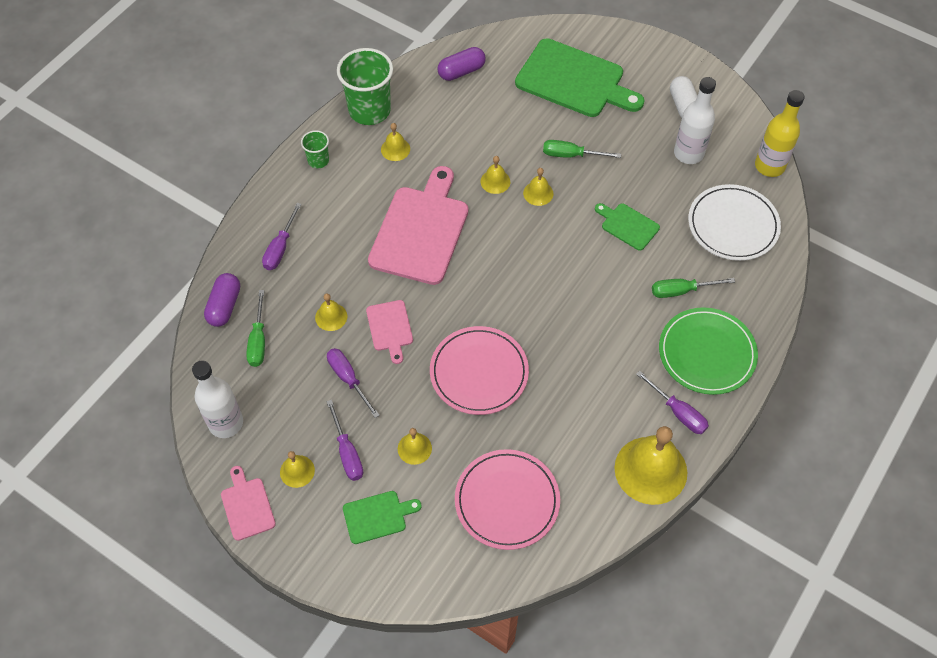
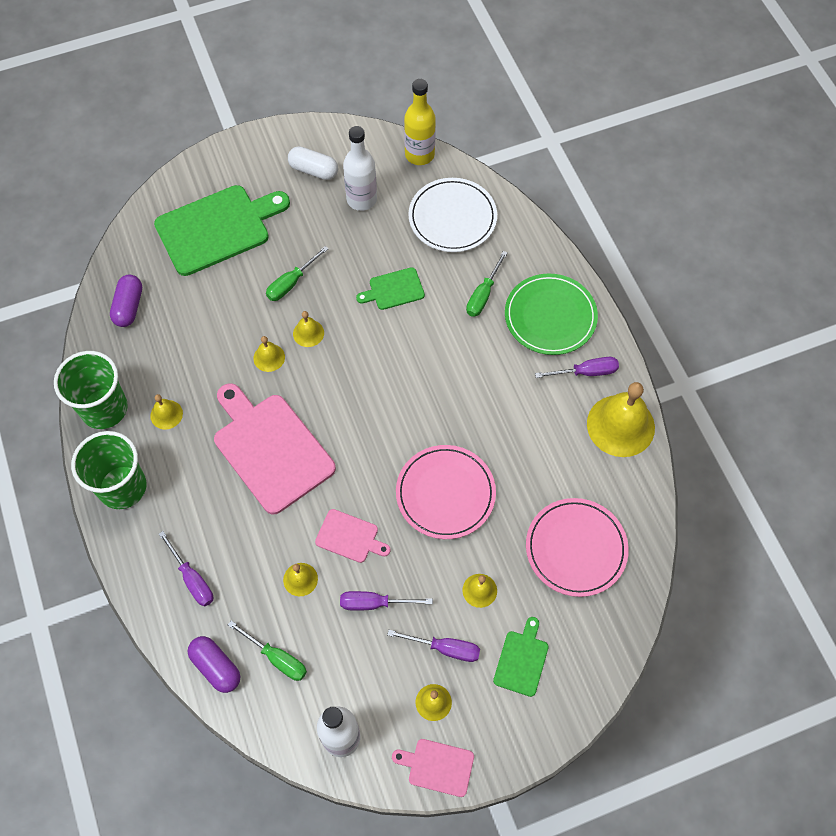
camera: 55 degrees left, 5 degrees up
green cup [301,130,329,168] -> green cup [71,431,147,509], size x2.02

